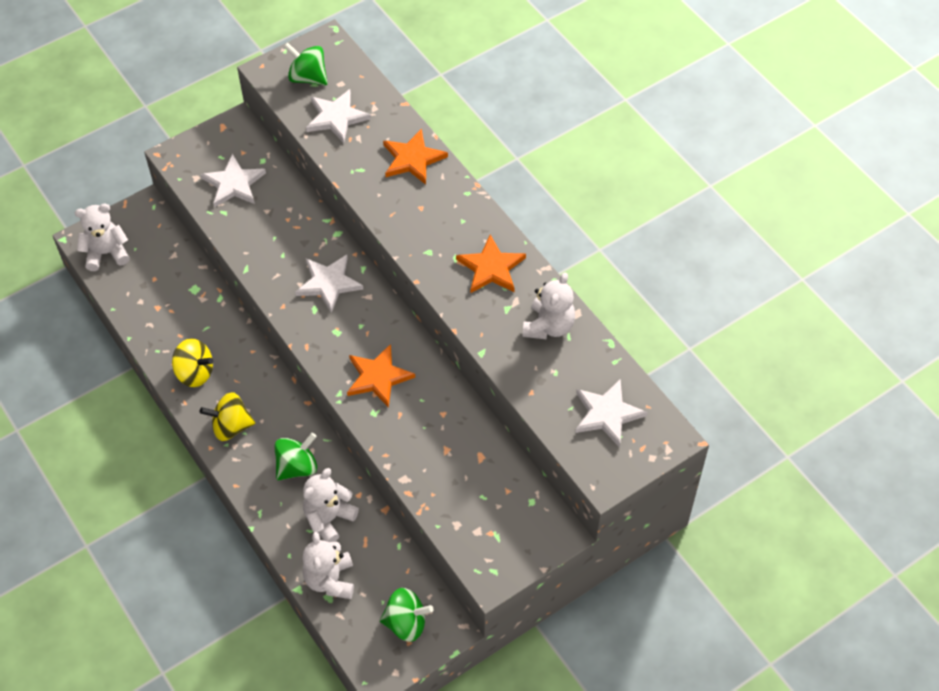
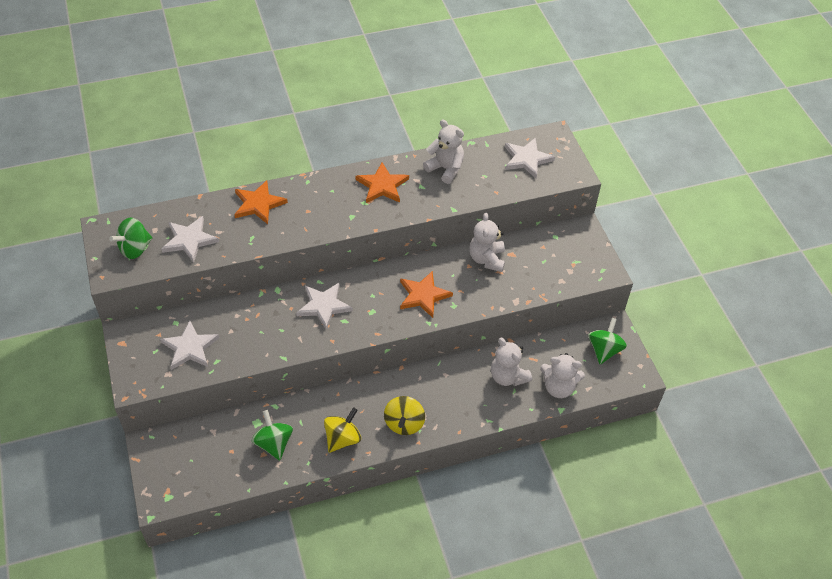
camera: 75 degrees left, 5 degrees down
white teddy bear [75,204,130,271] -> white teddy bear moved to [469,212,505,272]
green spinning top [275,433,317,480] -> green spinning top moved to [252,410,293,461]

